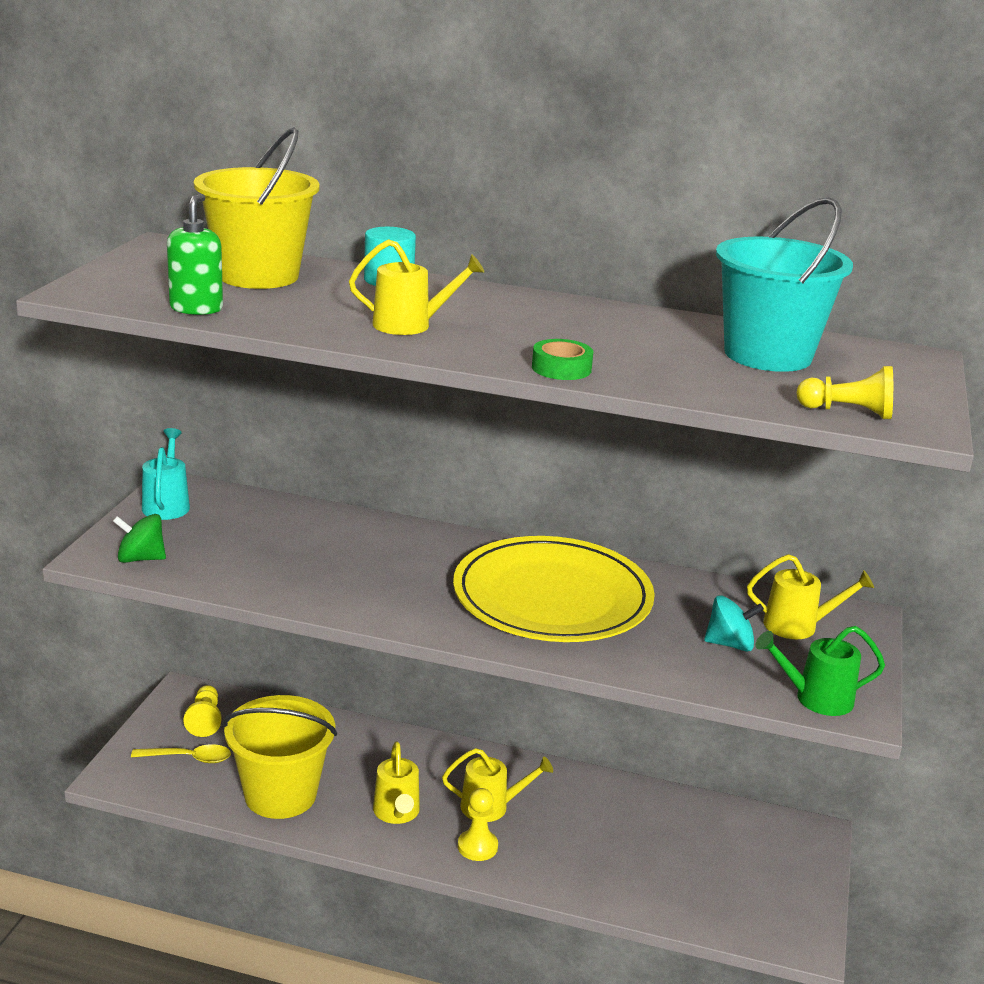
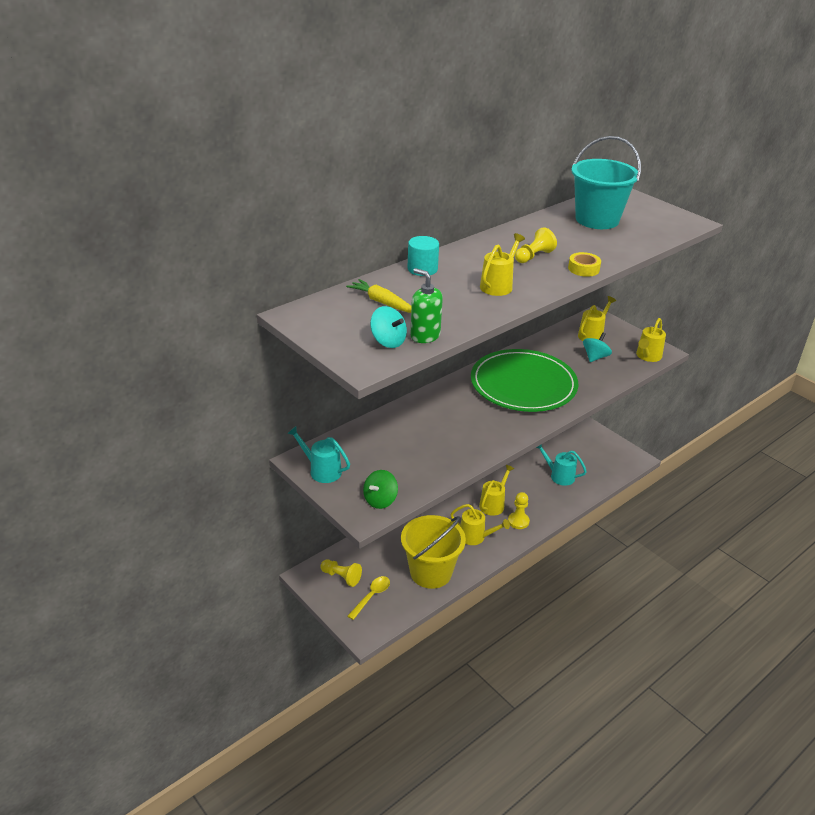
camera: 55 degrees left, 10 degrees up
yellow bucket [194,127,320,289] -> yellow carrot [346,279,411,313]
yellow plate [453,536,655,642] -> green plate [471,349,578,412]
green tape [532,339,593,380] -> yellow tape [568,252,601,277]
green watering can [756,626,885,716] -> yellow watering can [636,318,666,362]
yellow pawn [796,366,893,419] -> yellow pawn moved to [515,227,557,263]
none -> turquoise spinning top [370,306,407,348]
none -> turquoise watering can [536,444,587,486]

